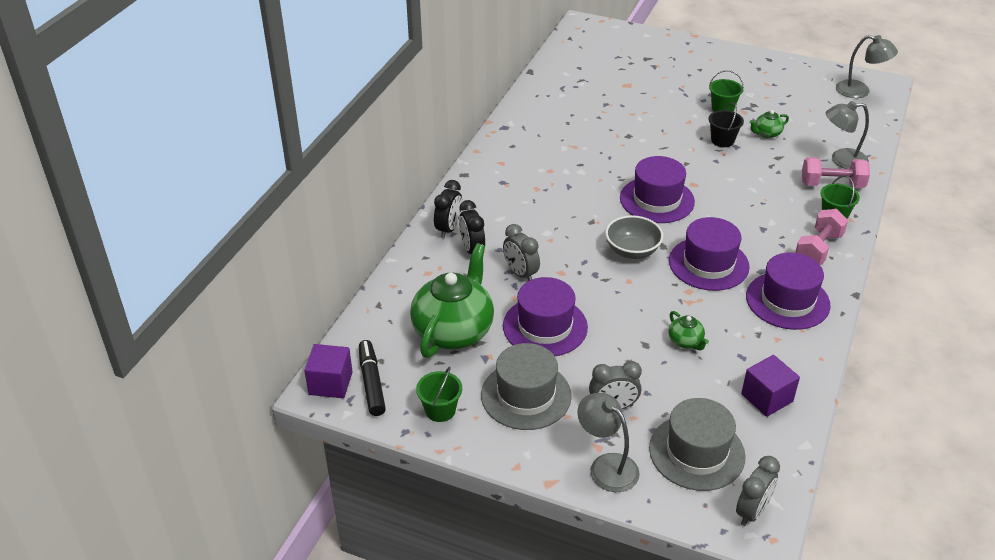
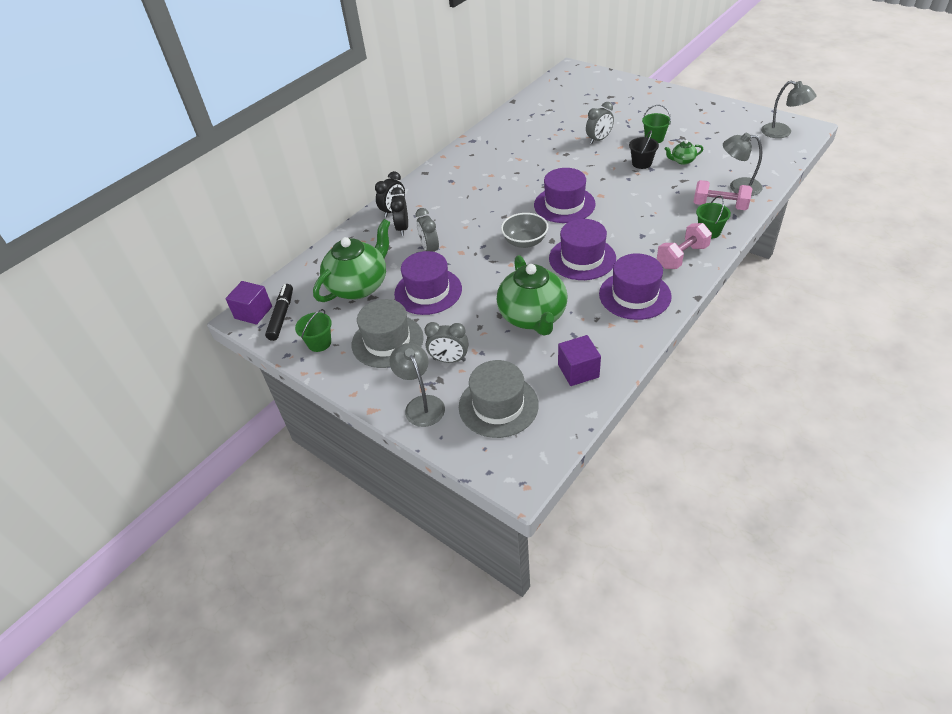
camera: 20 degrees right, 5 degrees up
green teapot [668,311,709,350] -> green teapot [497,255,567,336], size x2.32
grey clock [736,456,780,526] -> grey clock moved to [586,102,614,144]

